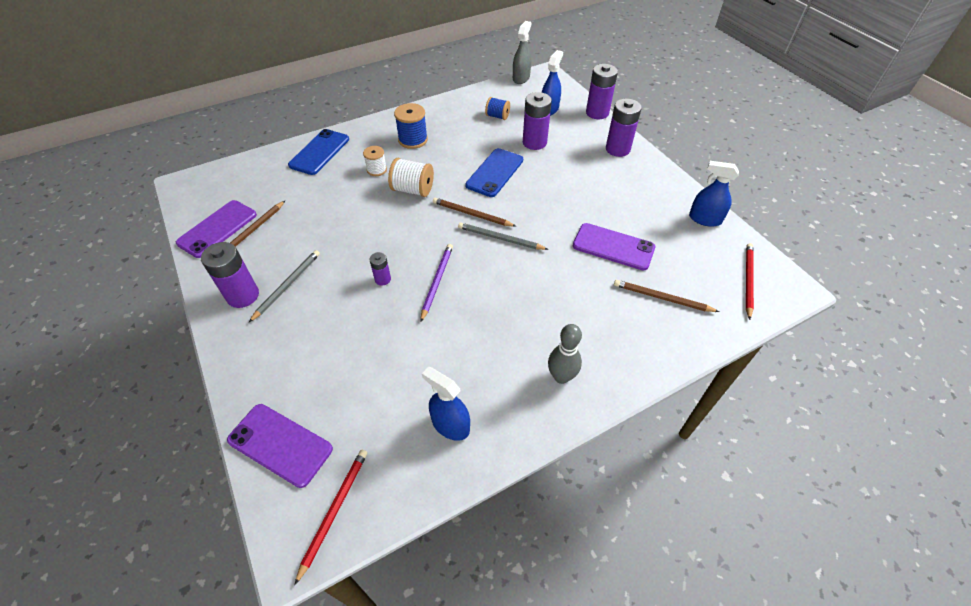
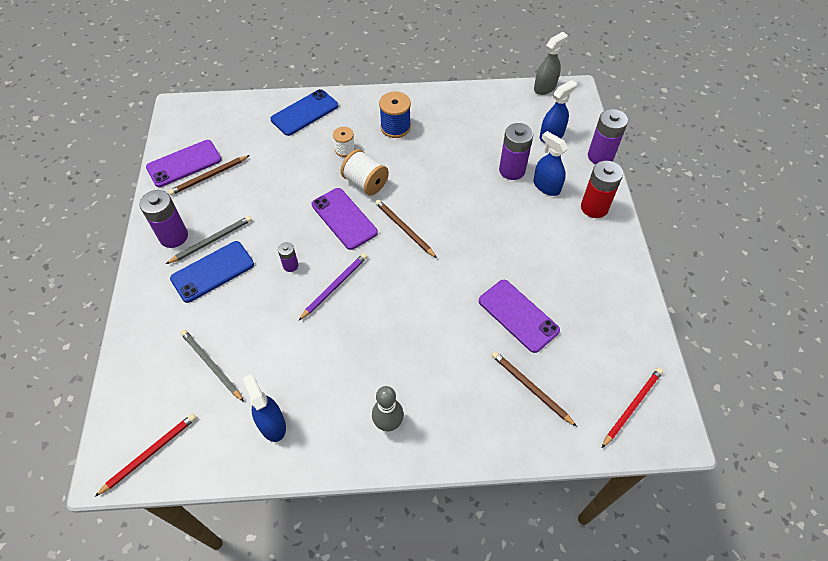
camera: 25 degrees right, 5 degrees up
purple phone [227,404,333,488] -> purple phone moved to [312,188,378,250]
grey pencil [458,222,549,250] -> grey pencil moved to [180,330,244,402]
blue phone [465,148,523,197] -> blue phone moved to [170,241,254,303]
blue spool [485,97,510,120] -> none
purple battery [606,99,642,157] -> red battery [581,161,623,218]
blue spray bottle [689,161,739,227] -> blue spray bottle moved to [534,131,568,196]

